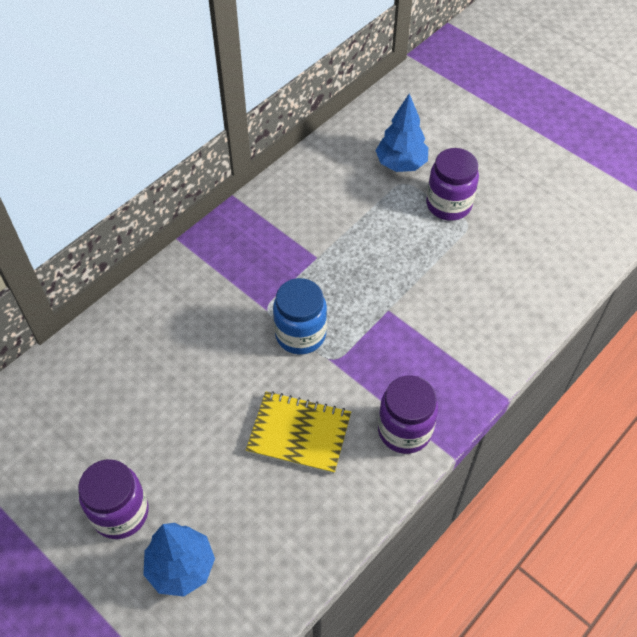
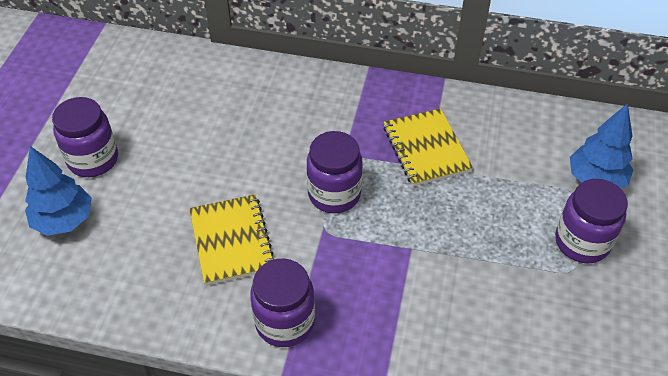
camera: 60 degrees right, 5 degrees down
blue jar [273,278,327,355] -> purple jar [307,131,363,213]
none -> yellow notebook [383,108,473,187]

